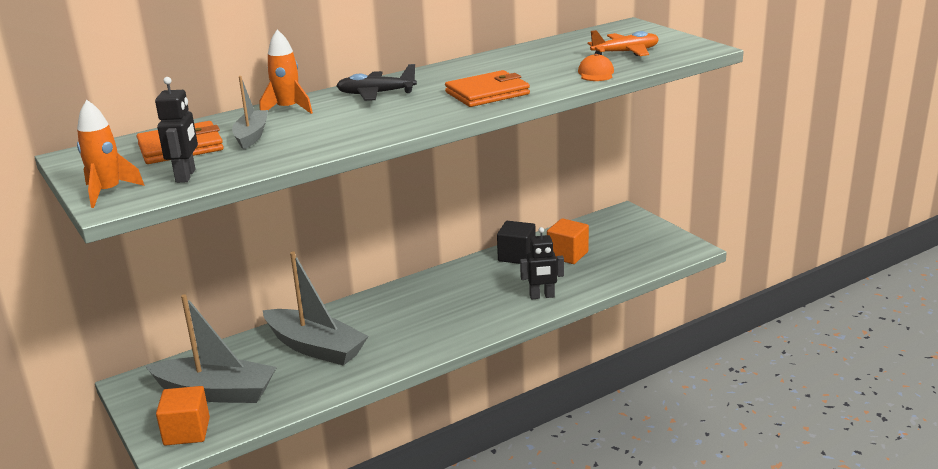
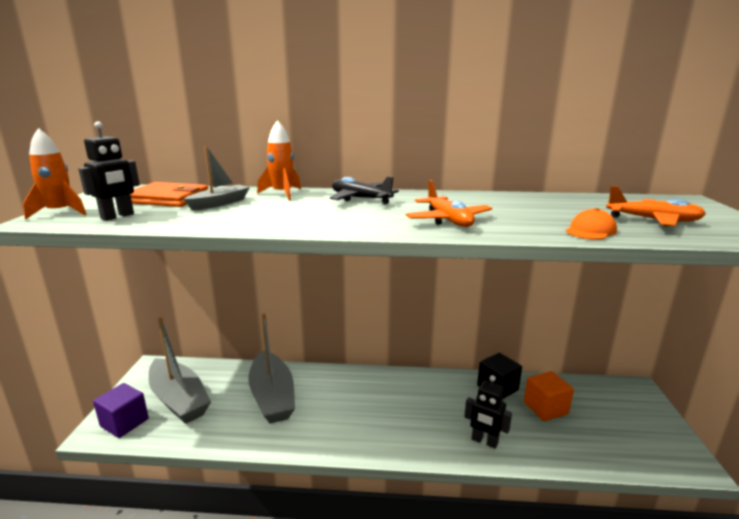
camera: 35 degrees right, 5 degrees down
orange cube [156,386,210,446] -> purple cube [93,383,149,438]
orange wallet [445,70,530,107] -> orange plane [406,180,492,227]

